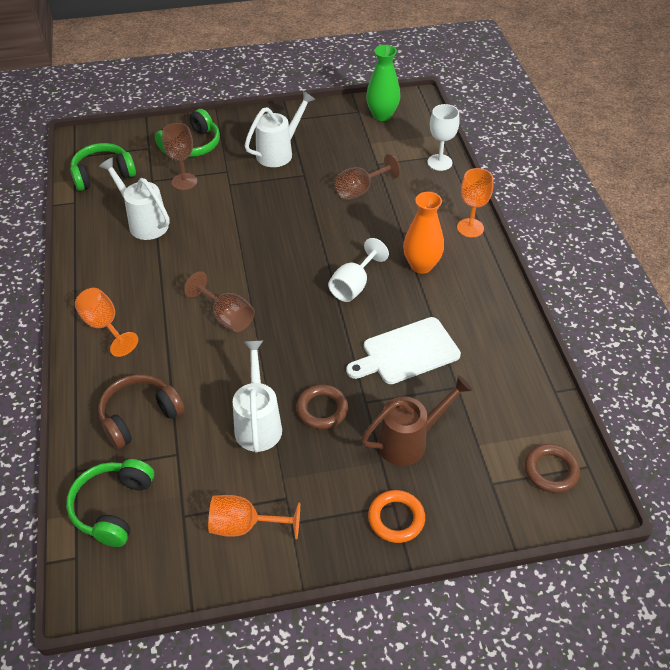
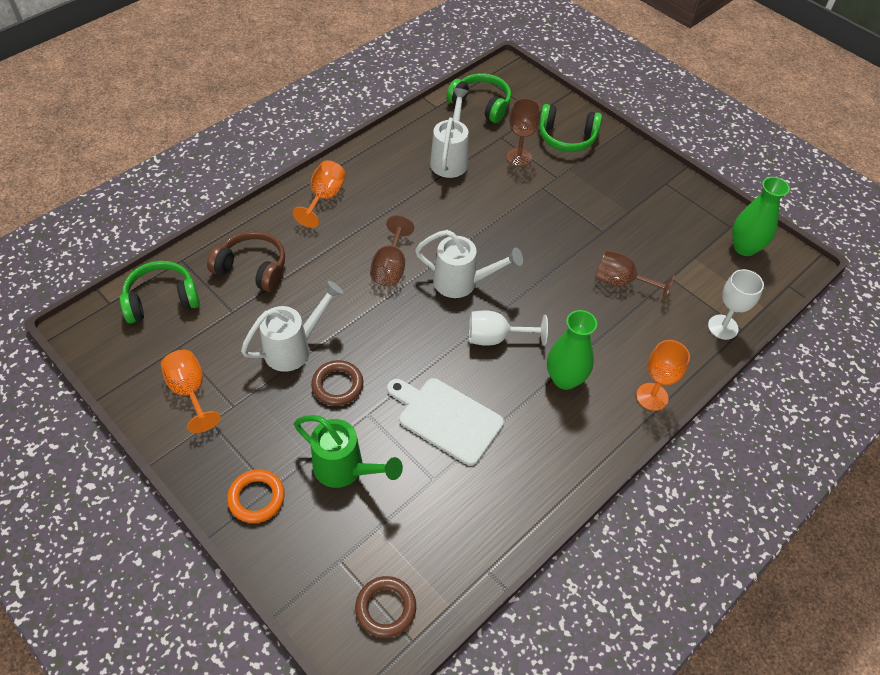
camera: 55 degrees right, 5 degrees up
white watering can [245,91,316,167] -> white watering can moved to [415,230,523,298]
brown watering can [361,375,472,466] -> green watering can [294,415,403,488]
orange vase [403,192,444,274] -> green vase [547,310,597,390]

